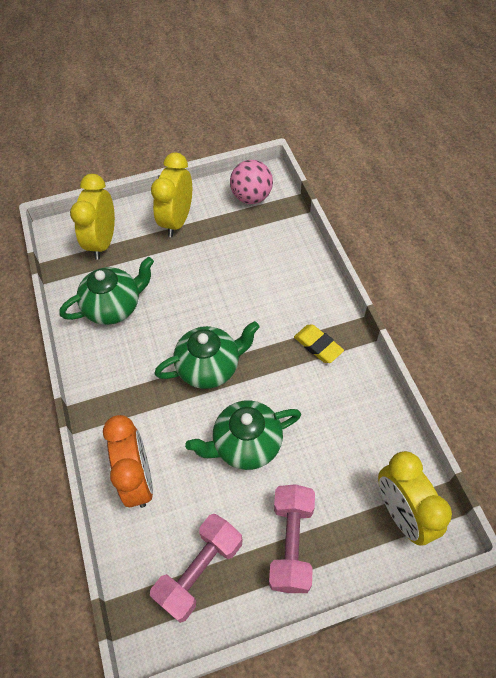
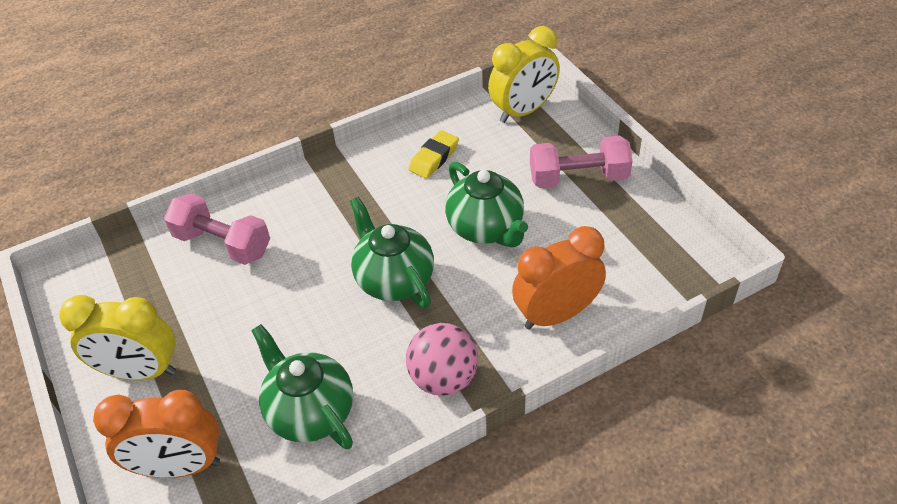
camera: 100 degrees left, 10 degrees down
yellow clock [70,174,115,260] -> orange clock [93,390,220,478]
pink dumbbell [150,514,242,623] -> pink dumbbell moved to [164,193,270,265]
pink ball [230,160,273,204] -> pink ball moved to [406,323,478,396]
yellow eraser [294,324,344,363] -> yellow eraser moved to [408,130,459,179]

